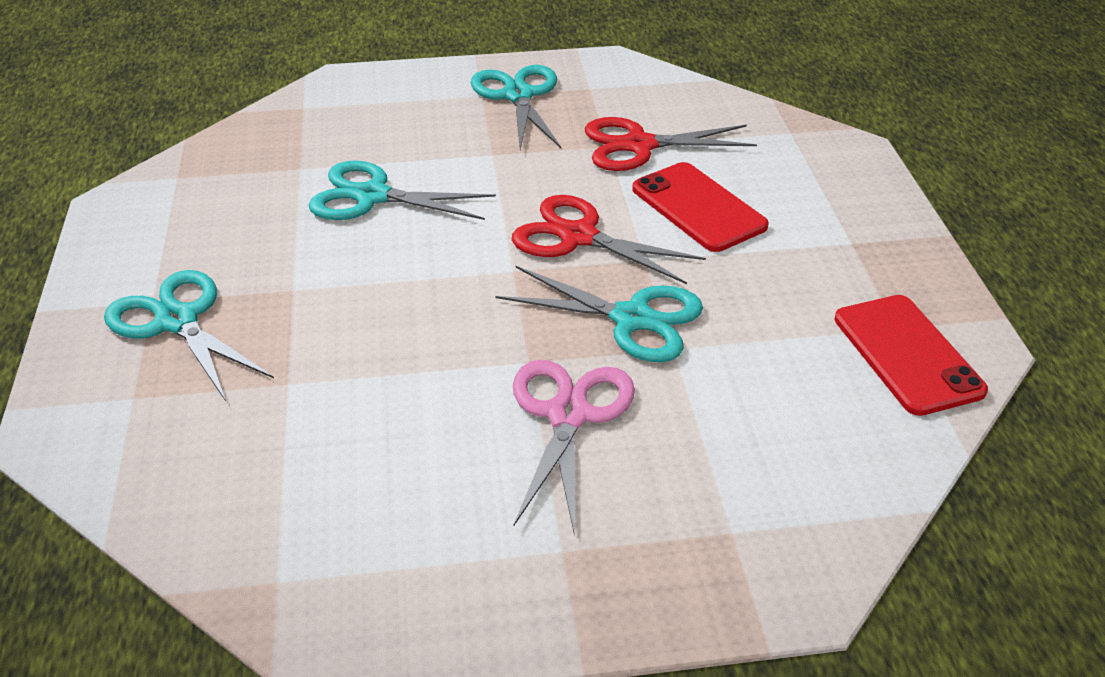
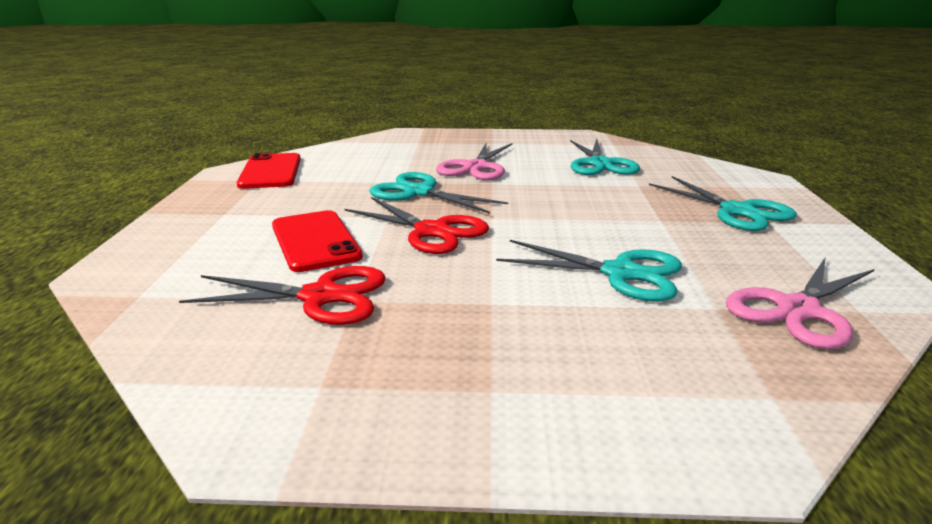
camera: 170 degrees left, 15 degrees down
turquoise scissors [471,65,561,149] -> turquoise scissors moved to [570,139,640,175]
none -> pink scissors [726,258,875,349]

